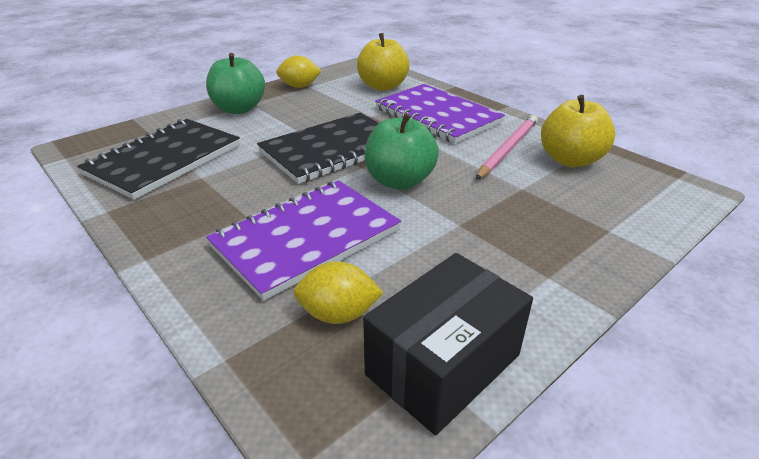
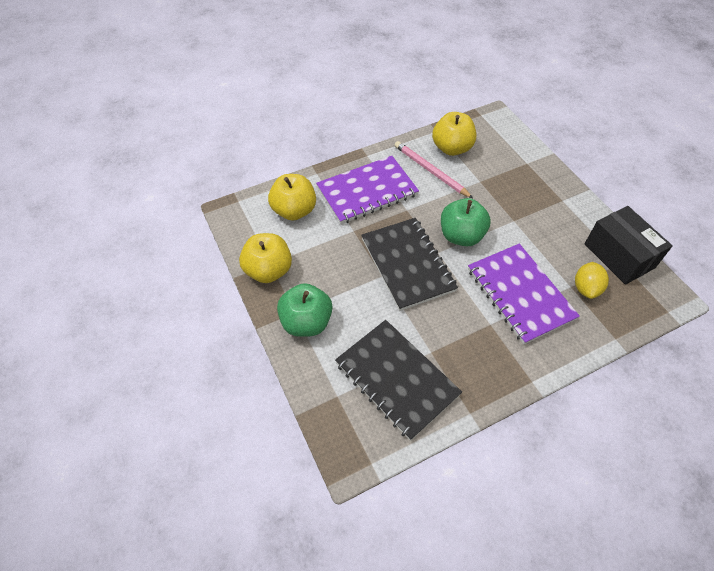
camera: 75 degrees left, 20 degrees up
yellow lemon [276,55,321,88] -> yellow apple [239,233,292,283]

